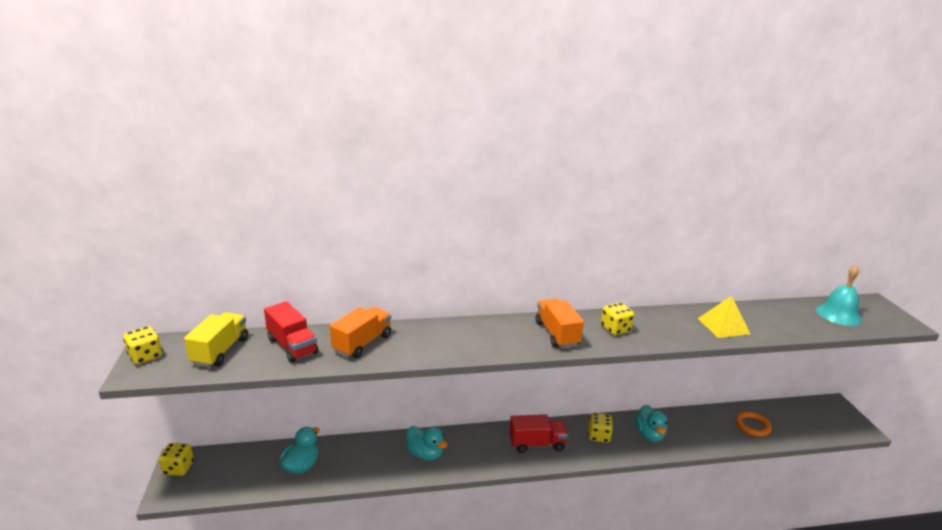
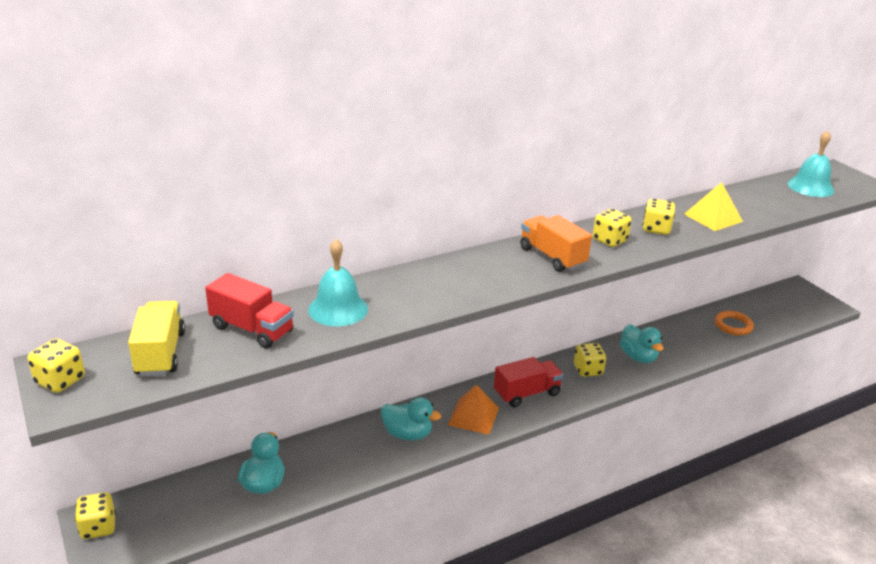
camera: 20 degrees left, 5 degrees up
orange truck [330,307,391,358] -> turquoise bell [308,239,368,326]
none -> orange pyramid [448,385,499,435]
none -> yellow dice [642,199,675,235]

